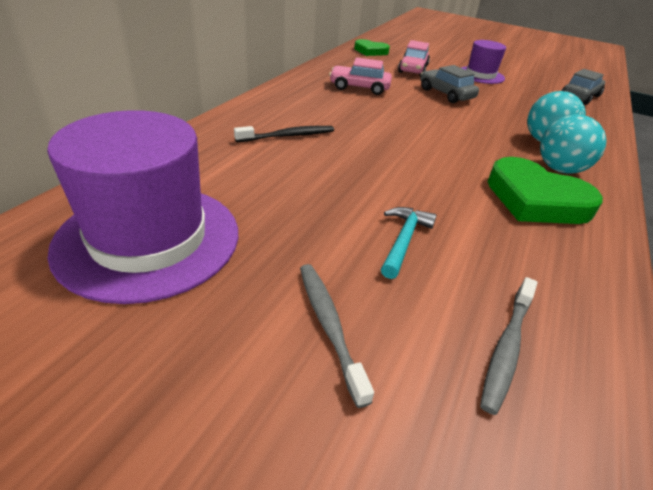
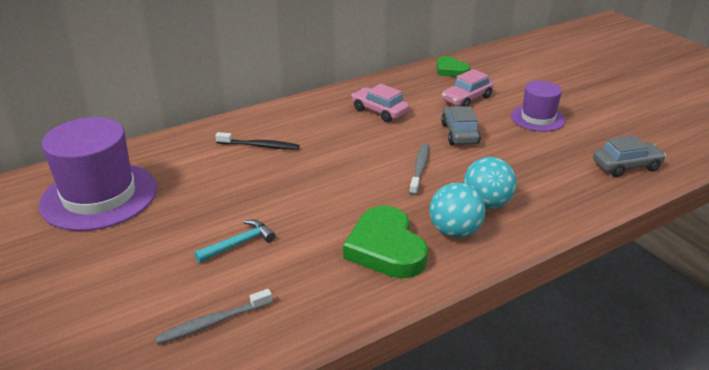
camera: 35 degrees right, 5 degrees down
grey toothbrush [300,264,374,408] -> grey toothbrush moved to [409,143,429,195]

